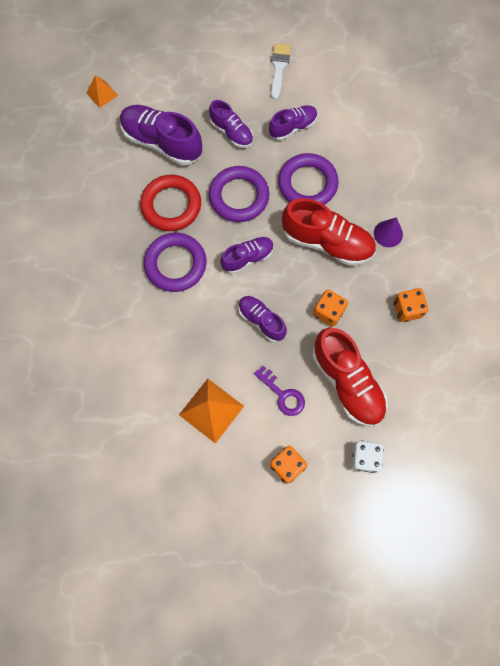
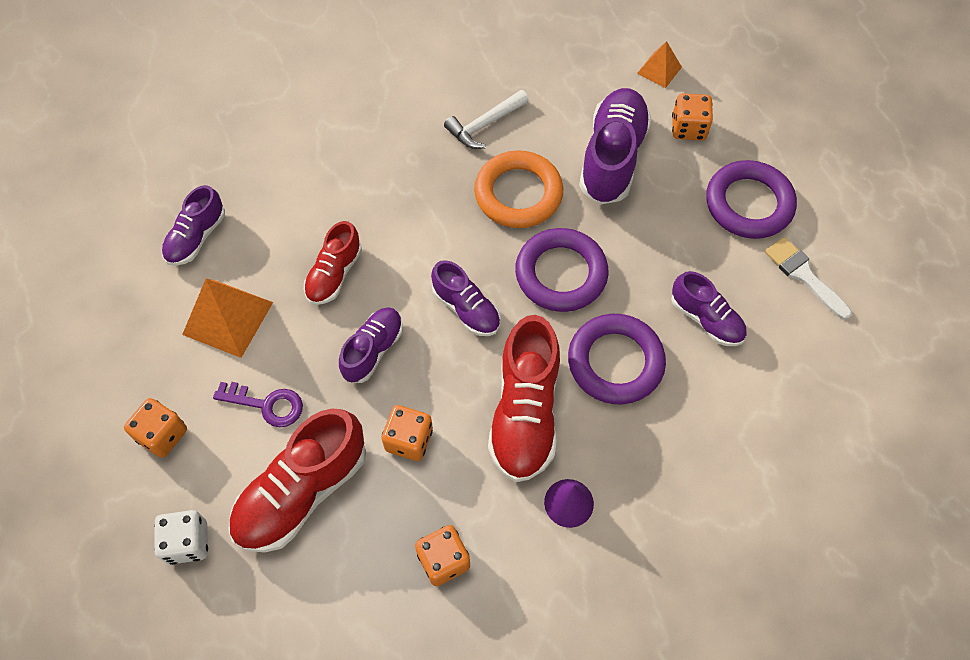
camera: 75 degrees right, 10 degrees down
red ring [140,175,201,231] -> orange ring [474,150,563,228]
purple ring [144,233,206,292] -> purple ring moved to [706,160,797,239]
purple shoe [209,100,253,148] -> purple shoe moved to [162,185,225,266]
purple key [254,366,305,416] -> purple key turned 105 degrees counterclockwise [213,382,303,427]
white brush [271,43,291,100] -> white brush turned 120 degrees counterclockwise [765,237,852,320]
none -> red shoe [304,221,362,305]
none -> white hammer [444,90,529,149]
none -> orange dice [672,93,713,141]

